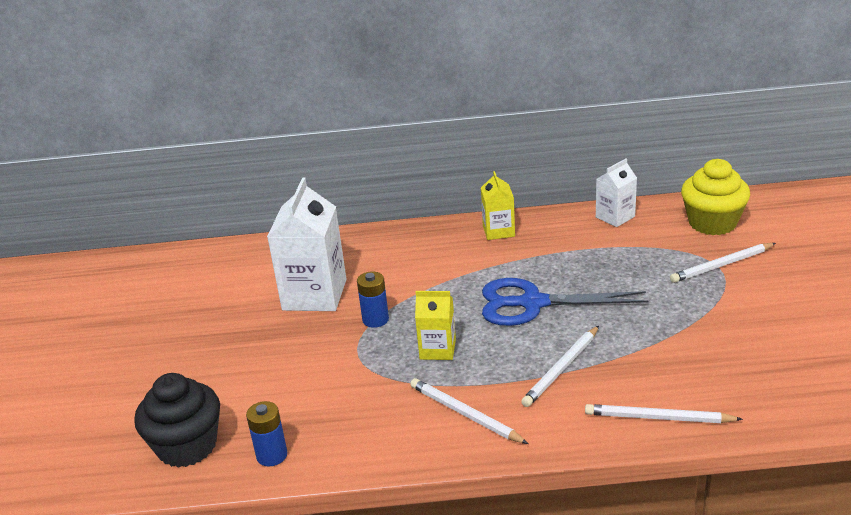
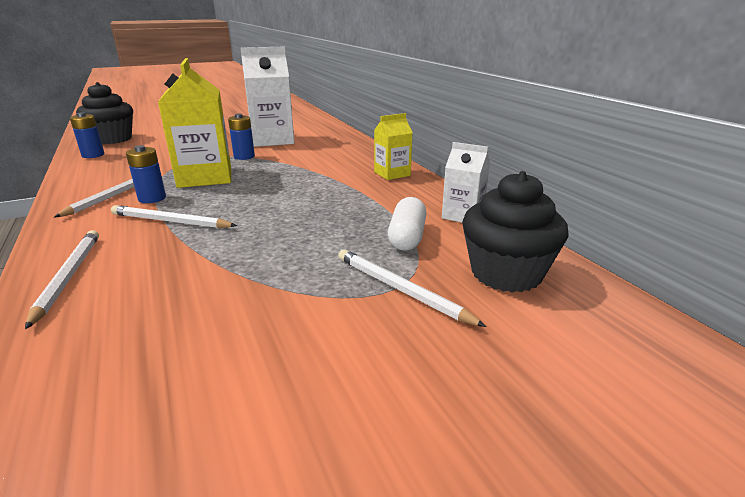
camera: 65 degrees right, 5 degrees down
yellow carton [415,291,456,360] -> yellow carton [158,58,231,188], size x1.82
blue scissors [482,278,649,326] -> none
yellow cupcake [681,159,750,235] -> black cupcake [462,171,569,293]
none -> blue battery [126,145,166,203]
none -> white capsule [388,197,426,251]

